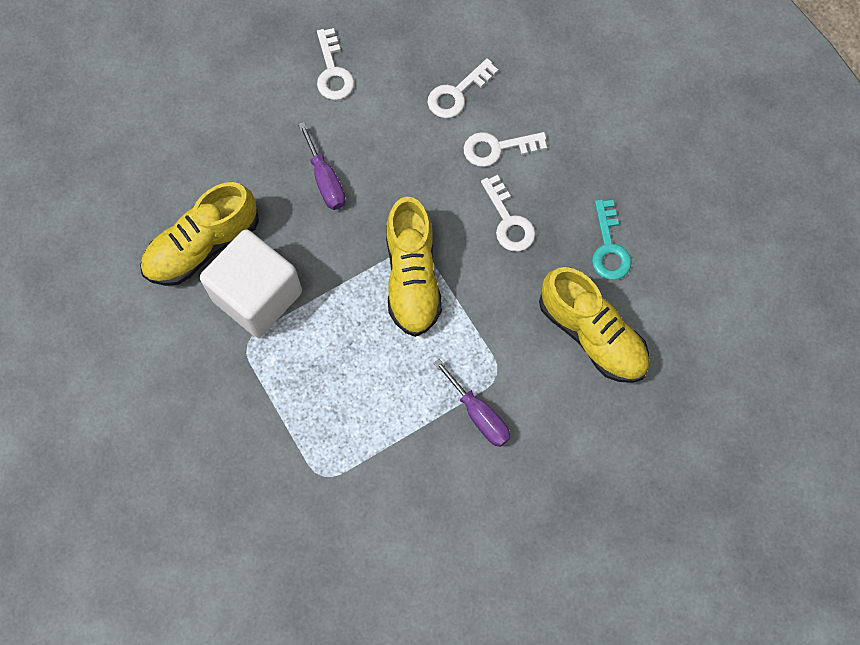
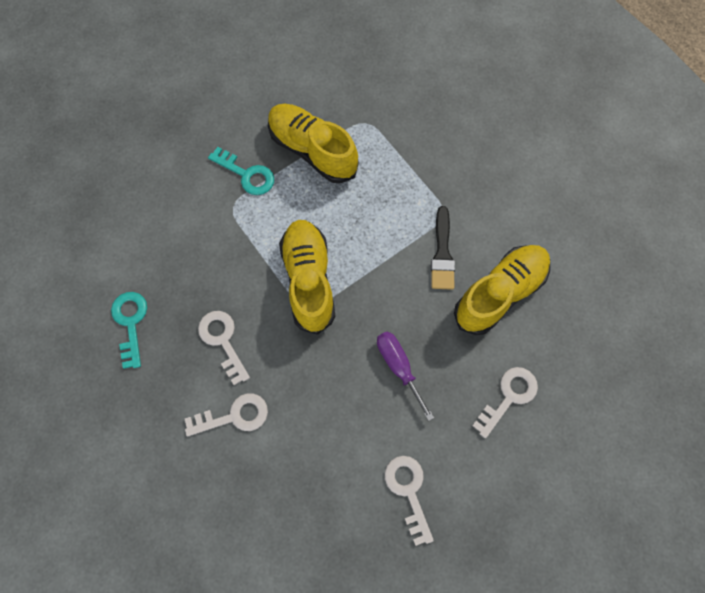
camera: 175 degrees right, 0 degrees up
white cube [200,230,302,337] -> black brush [431,206,455,290]
white key [428,58,498,118] -> white key moved to [472,367,538,438]
purple screwdriver [434,359,510,447] -> turquoise key [208,147,274,195]
yellow shoe [539,267,649,383] -> yellow shoe moved to [268,104,359,183]

